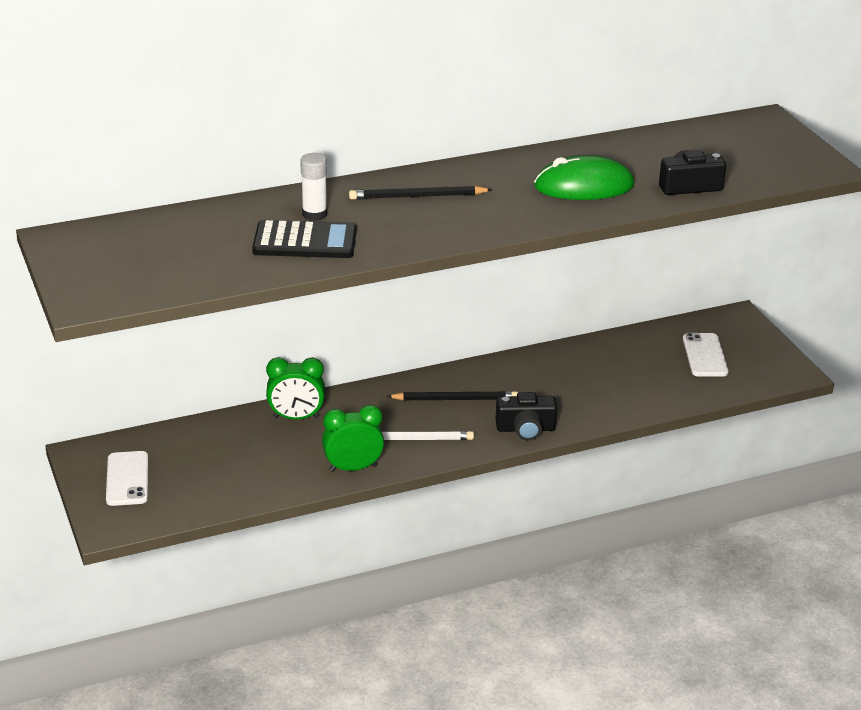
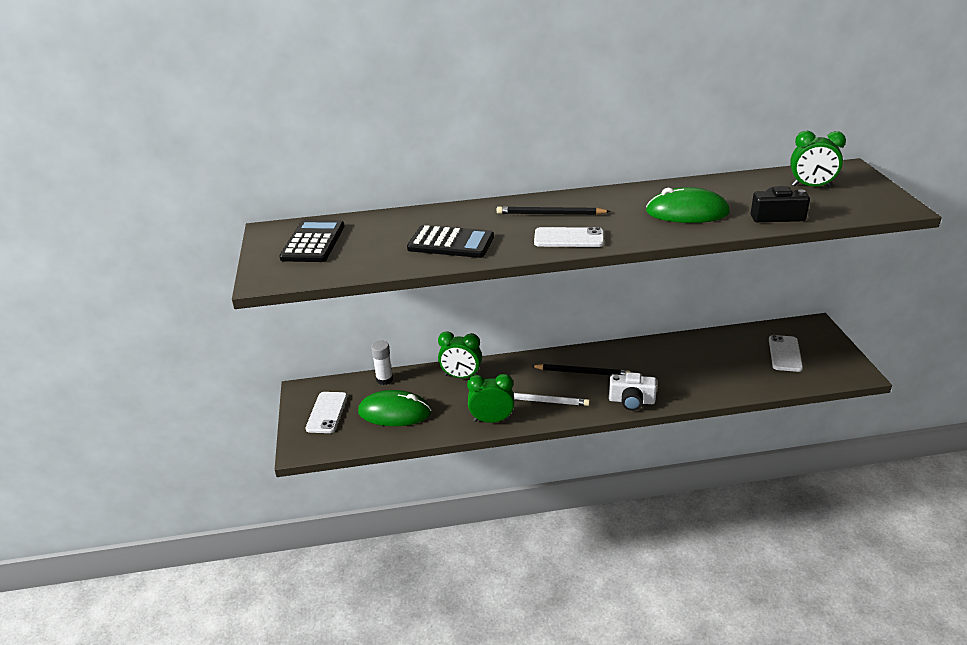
camera: 15 degrees right, 0 degrees up
white glue stick [300,153,327,221] -> white glue stick moved to [371,340,393,385]
black camera [495,392,557,440] -> white camera [609,372,657,411]
none -> black calculator [279,220,345,262]
none -> green mouse [358,390,432,426]
none -> white phone [534,227,604,247]
none -> green clock [790,131,846,188]

